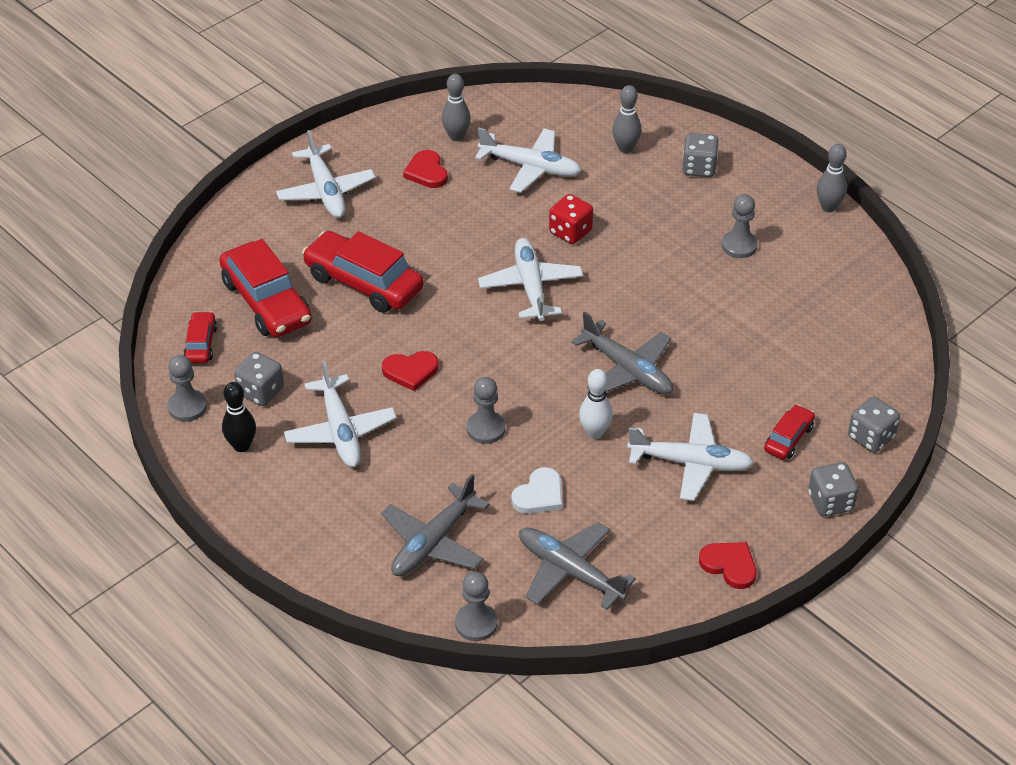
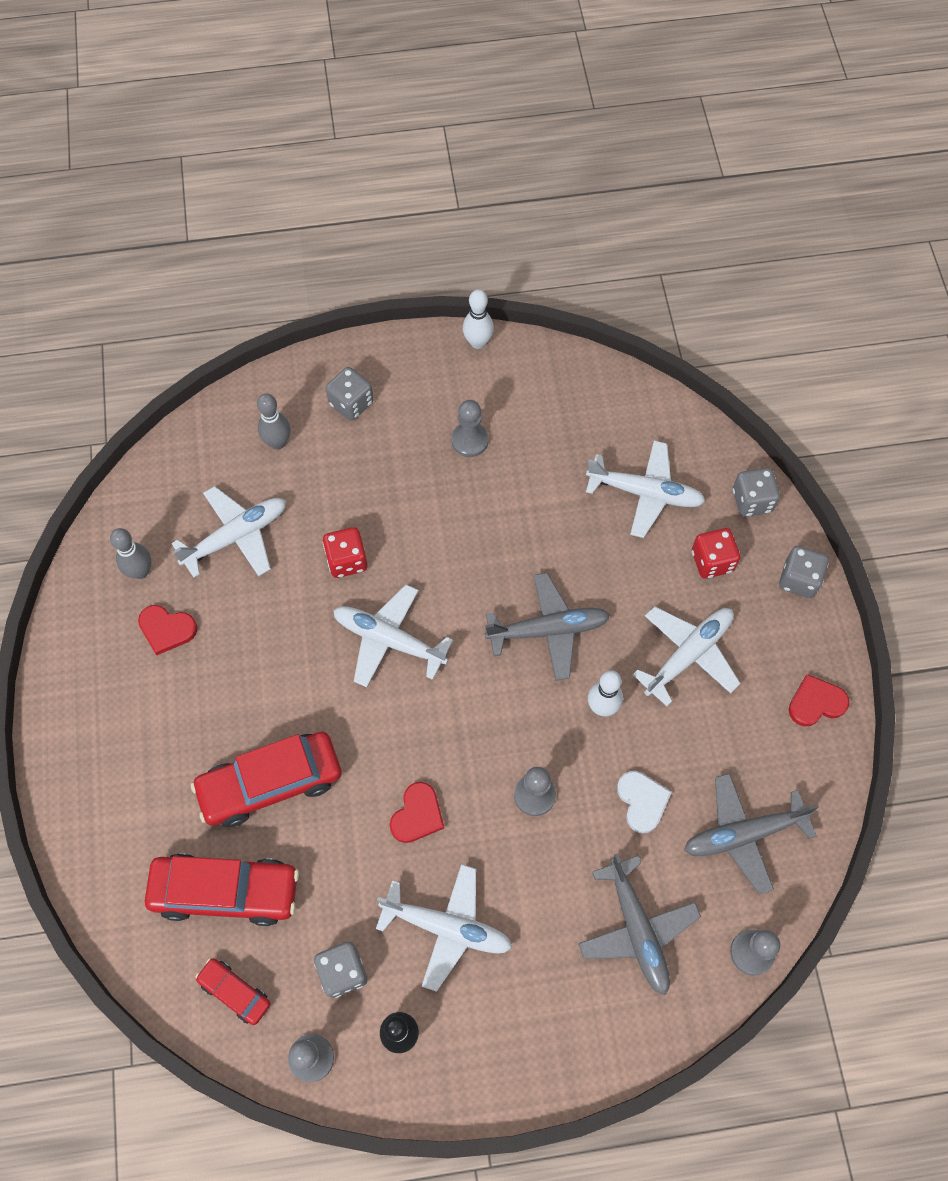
camera: 55 degrees left, 20 degrees up
white plane [276,130,376,218] -> white plane moved to [586,441,705,538]
red car [764,405,815,460] -> red dice [692,528,740,579]
grey bowling pin [817,144,847,212] -> white bowling pin [463,290,494,349]

